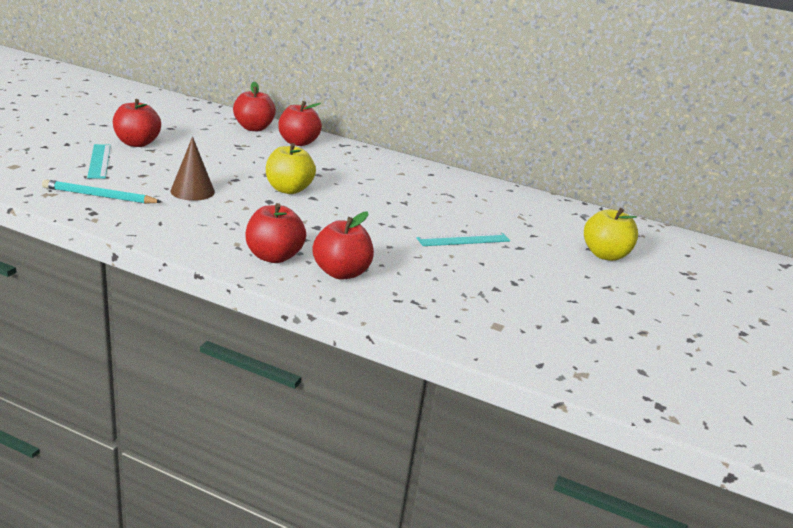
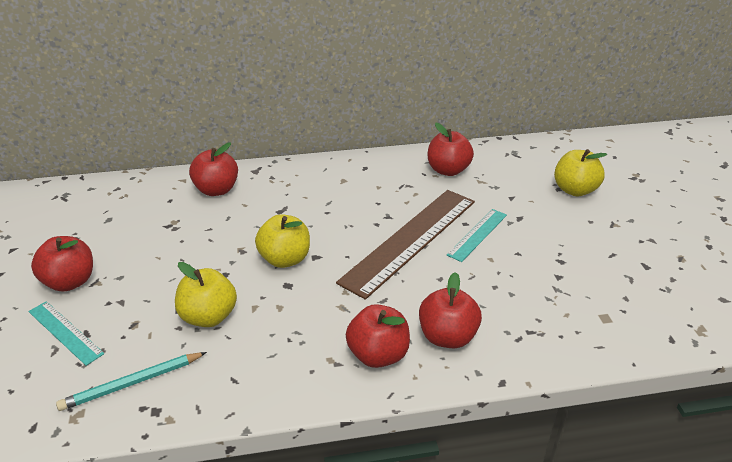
camera: 30 degrees left, 10 degrees up
brown cone [171,136,215,201] -> yellow apple [175,262,237,327]
red apple [233,81,276,131] -> red apple moved to [428,123,474,176]
none -> brown ruler [336,190,475,300]

